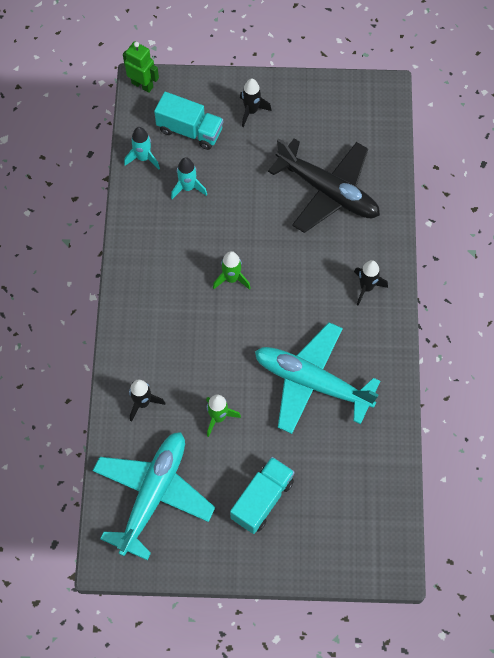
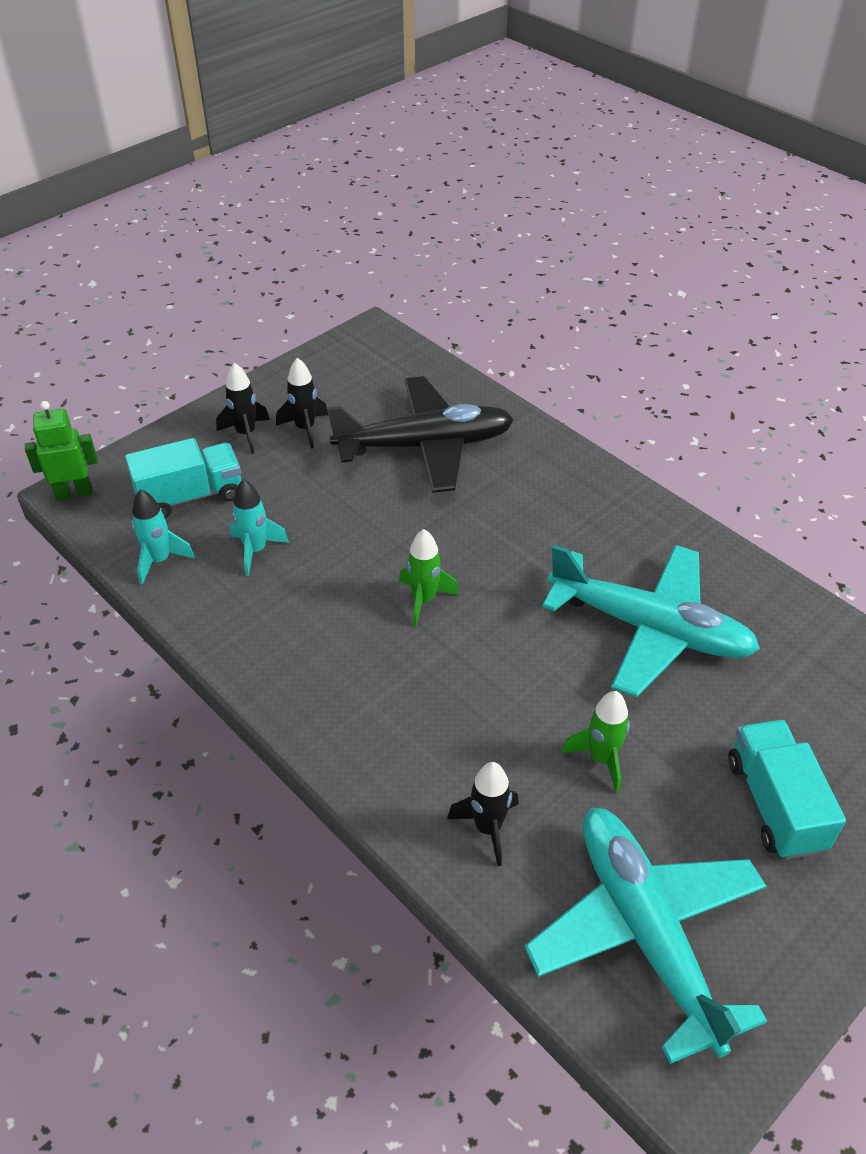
camera: 45 degrees left, 20 degrees down
turquoise plane [255,322,380,434] -> turquoise plane turned 135 degrees counterclockwise [542,545,760,697]
black rocket [354,260,388,306] -> black rocket moved to [276,358,328,449]

